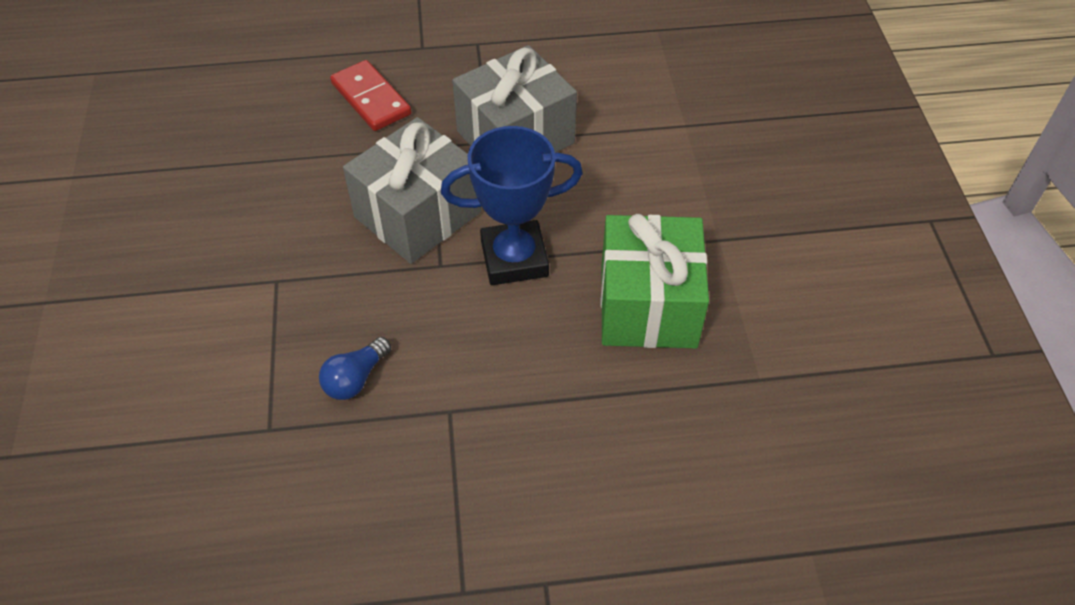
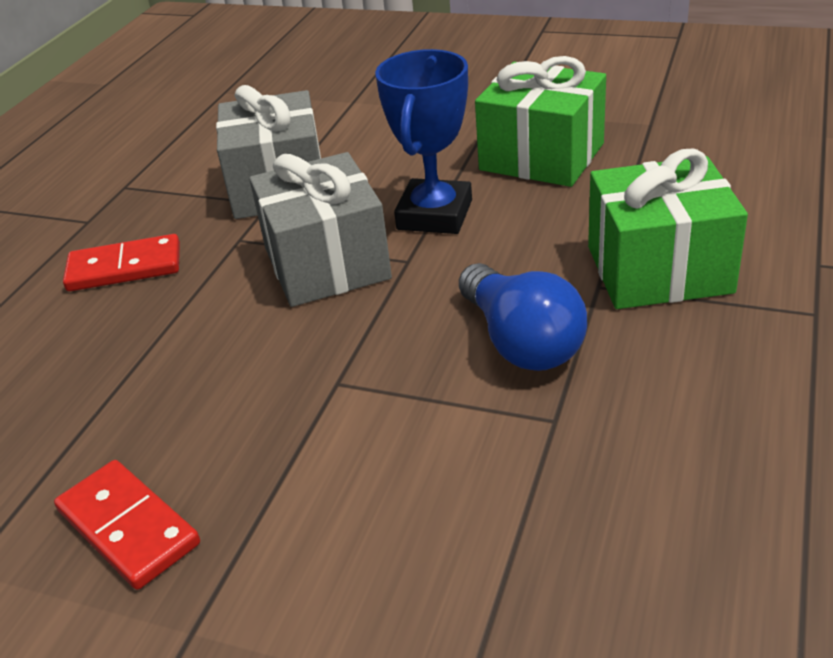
camera: 60 degrees left, 15 degrees down
blue light bulb [319,337,391,400] -> blue light bulb [459,263,587,371], size x1.76
none -> red domino [54,460,200,590]
none -> green gift [588,149,748,309]

